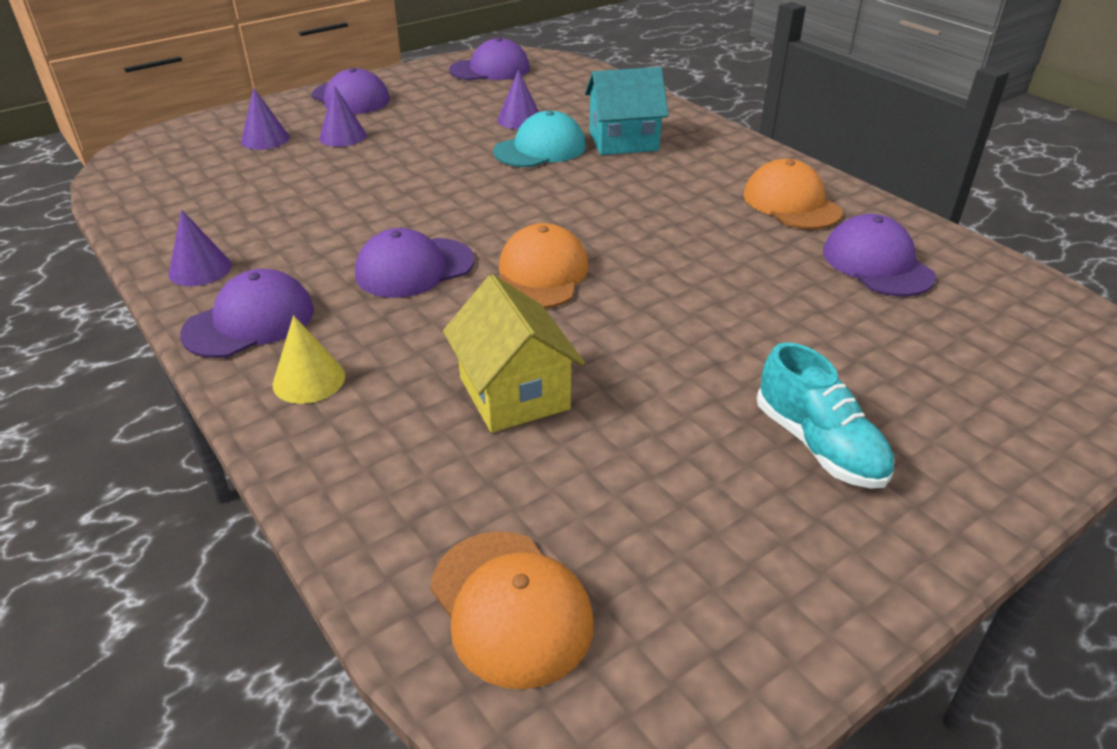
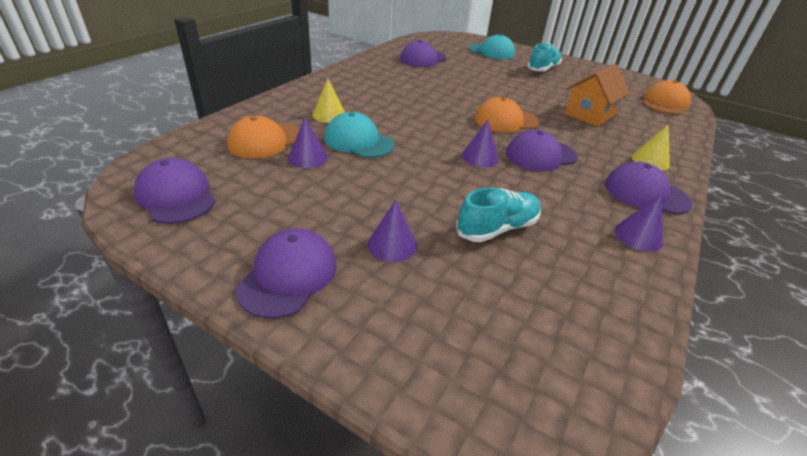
camera: 115 degrees left, 0 degrees up
purple cone [241,88,290,150] -> purple cone moved to [462,119,499,168]
purple cap [355,228,474,298] -> purple cap turned 120 degrees clockwise [506,130,577,172]
yellow house [443,275,585,433] -> orange house [565,64,629,127]
turquoise house [585,67,669,155] -> yellow cone [312,79,345,123]
orange cap [744,159,843,229] -> orange cap moved to [227,116,300,159]
none -> turquoise shoe [456,187,541,242]
none -> turquoise cap [468,34,515,59]

